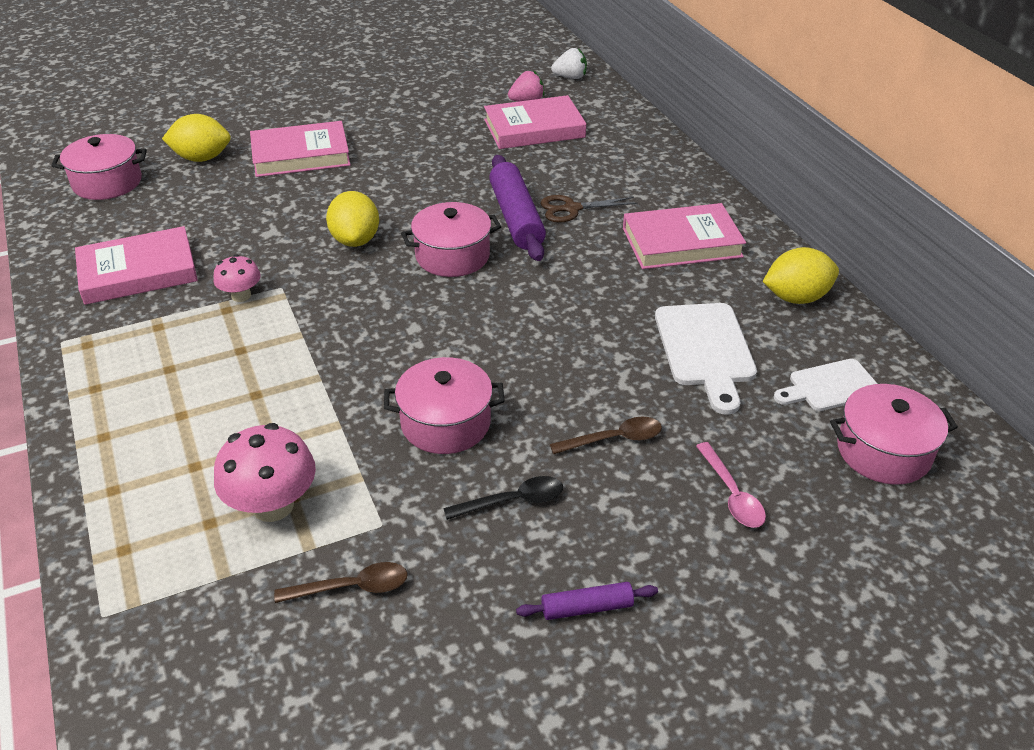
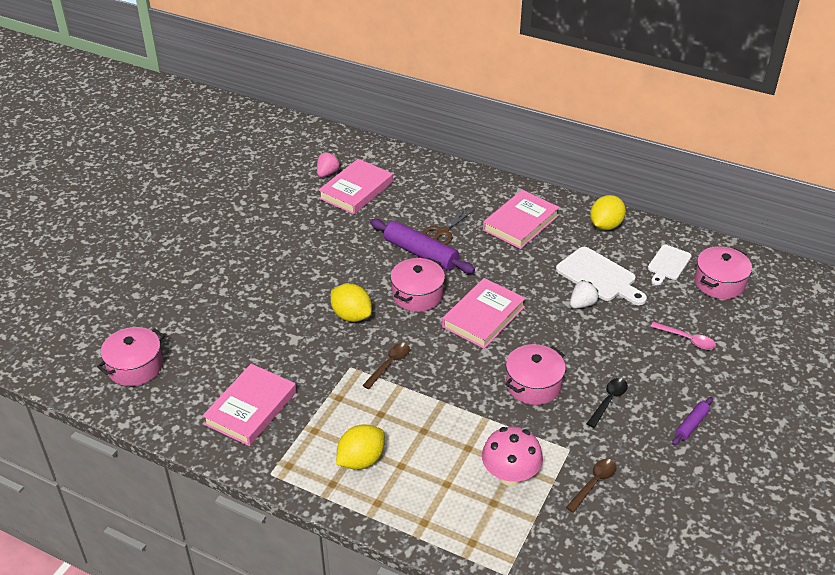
camera: 40 degrees left, 0 degrees up
yellow lemon [162,114,231,162] -> yellow lemon moved to [336,425,385,470]
pink mushroom [214,255,261,302] -> none
pink book [250,121,351,177] -> pink book moved to [442,278,526,349]
brown spoon [550,417,662,454] -> brown spoon moved to [362,343,410,389]
white strawberry [551,48,587,79] -> white strawberry moved to [570,280,599,309]

